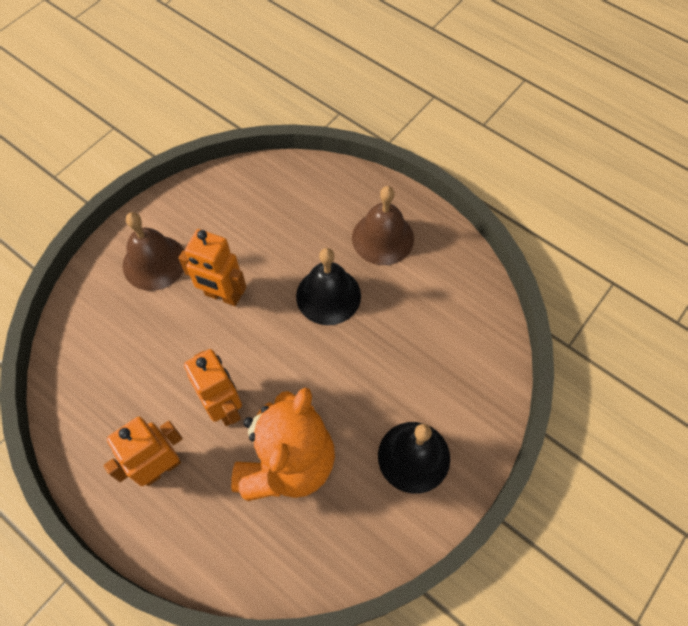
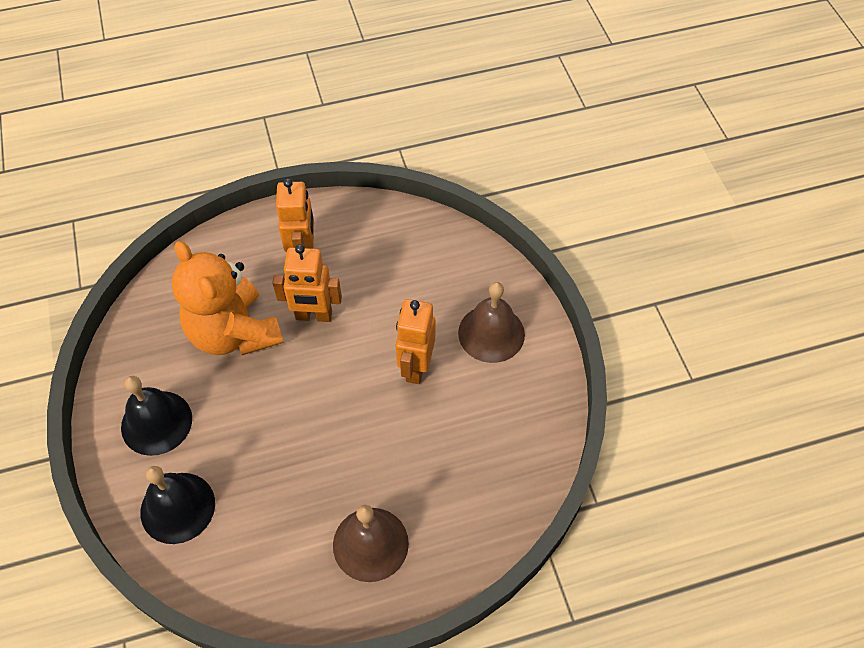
camera: 125 degrees right, 5 degrees down
orange robot [179,229,246,306] -> orange robot turned 45 degrees counterclockwise [396,299,435,384]
black bell [296,248,361,325] -> black bell moved to [140,466,215,544]

